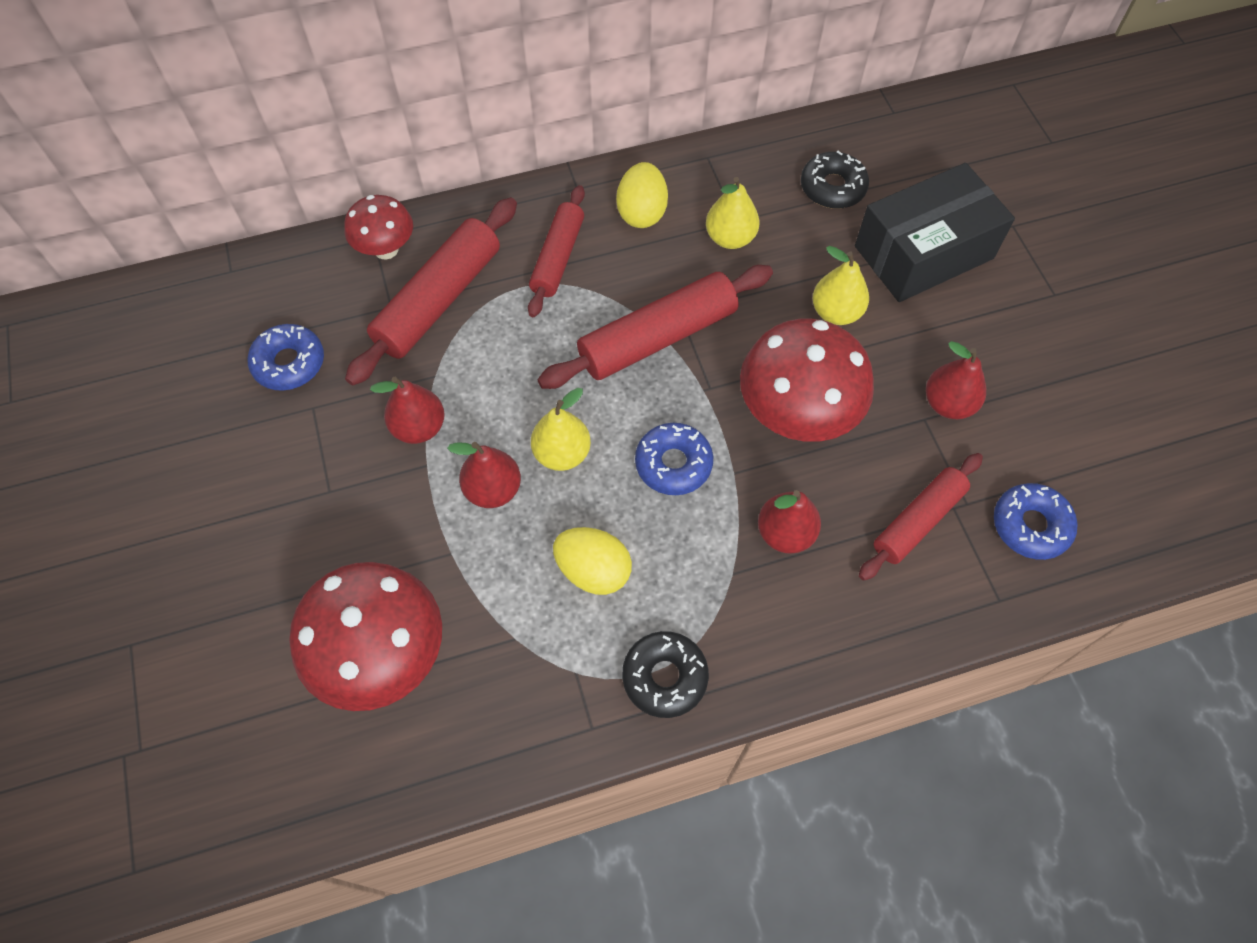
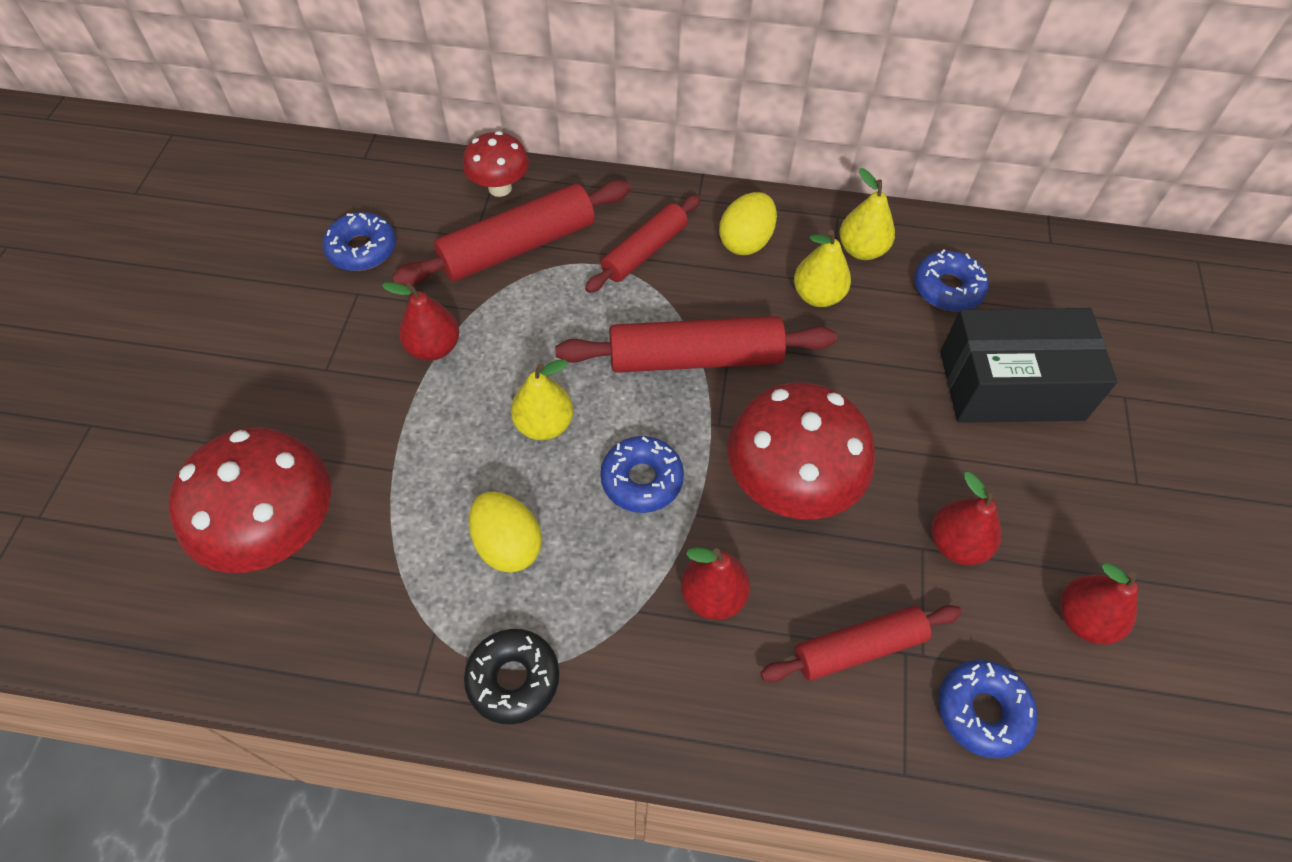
camera: 25 degrees right, 5 degrees down
red pear [447,442,521,508] -> red pear moved to [1060,563,1139,644]
black donut [801,151,869,209] -> blue donut [914,249,989,311]
yellow pear [812,246,869,325] -> yellow pear moved to [839,168,895,260]

